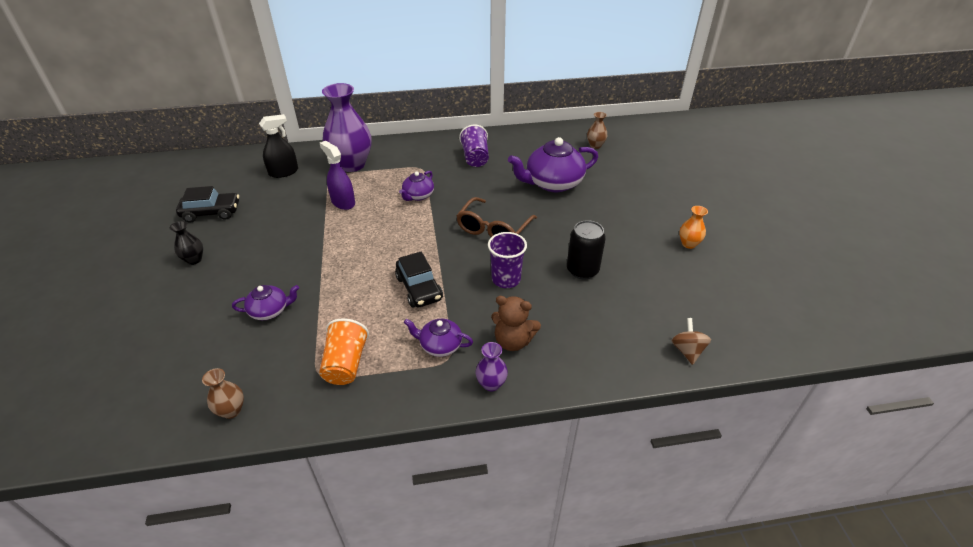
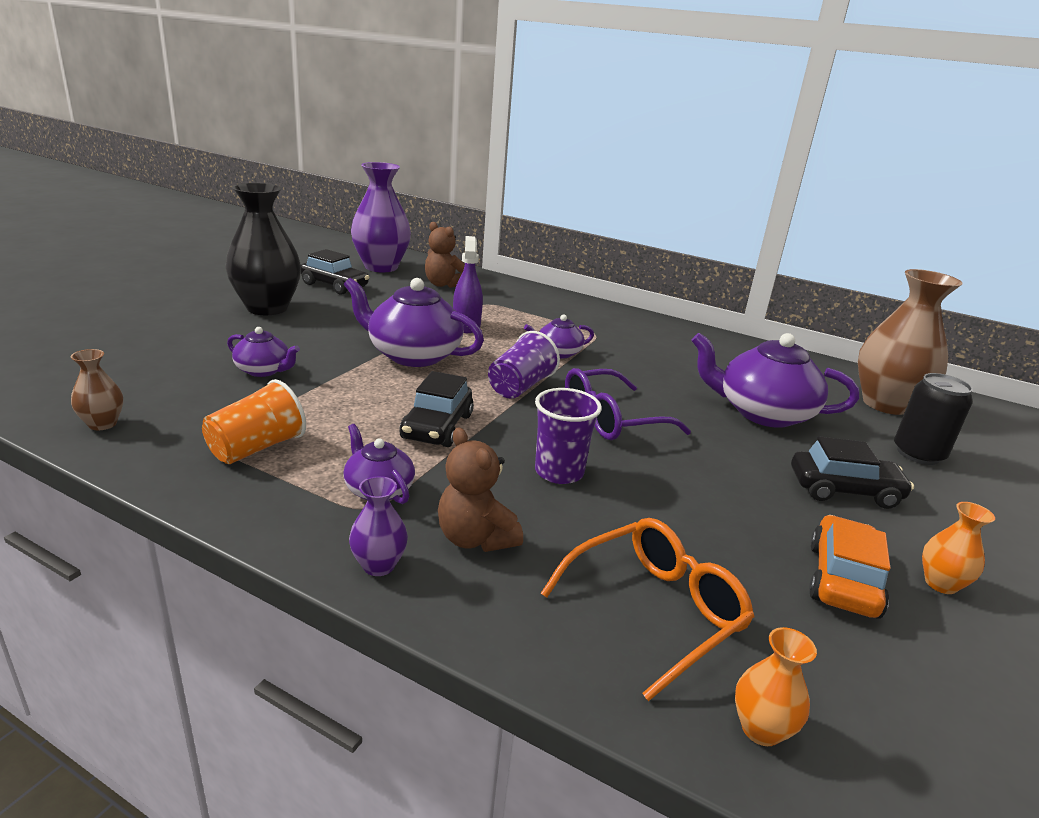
camera: 35 degrees right, 15 degrees down
black vase [169,221,203,265] -> black vase [226,183,301,315], size x2.23
black spray bottle [259,114,298,178] -> brown teddy bear [425,222,465,288]
purple vase [322,83,371,172] -> purple vase moved to [351,162,411,272]
brown glasses [456,197,537,237] -> purple glasses [565,368,691,440]
purple cup [459,125,489,167] -> purple cup moved to [488,331,560,399]
black can [567,220,606,279] -> black can moved to [894,373,973,465]
brown vase [587,112,607,149] -> brown vase [858,269,963,415], size x2.23
brown spinning top [671,318,711,365] -> orange vase [735,627,817,746]
none -> purple teapot [344,278,484,367]
none -> orange glasses [541,518,755,701]
none -> black car [791,437,914,509]
none -> orange car [809,515,890,619]

